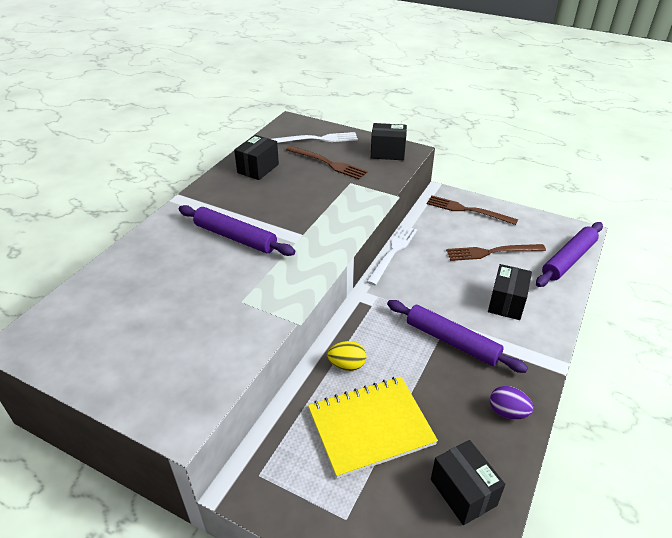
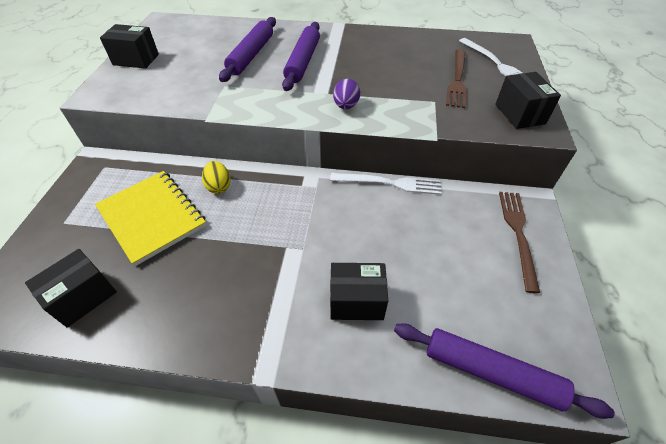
camera: 70 degrees right, 10 degrees up
black box [234,135,279,180] -> black box moved to [100,24,159,69]
purple rolling pin [387,300,528,373] -> purple rolling pin moved to [219,17,276,82]
brown fork [446,244,546,261] -> none
purple egg [490,386,534,420] -> purple egg moved to [333,79,360,109]

